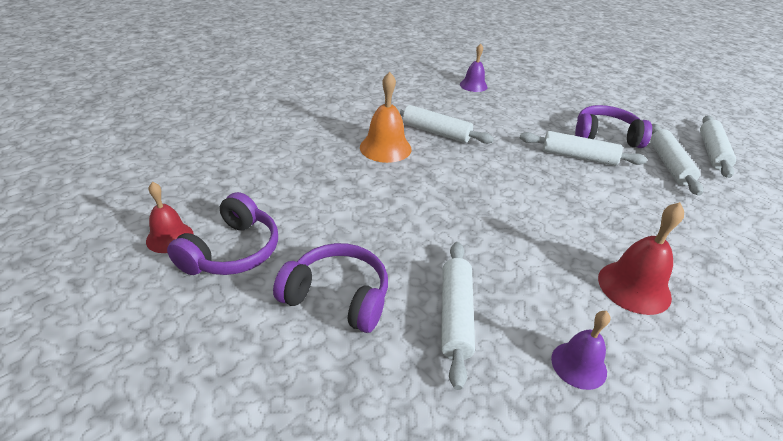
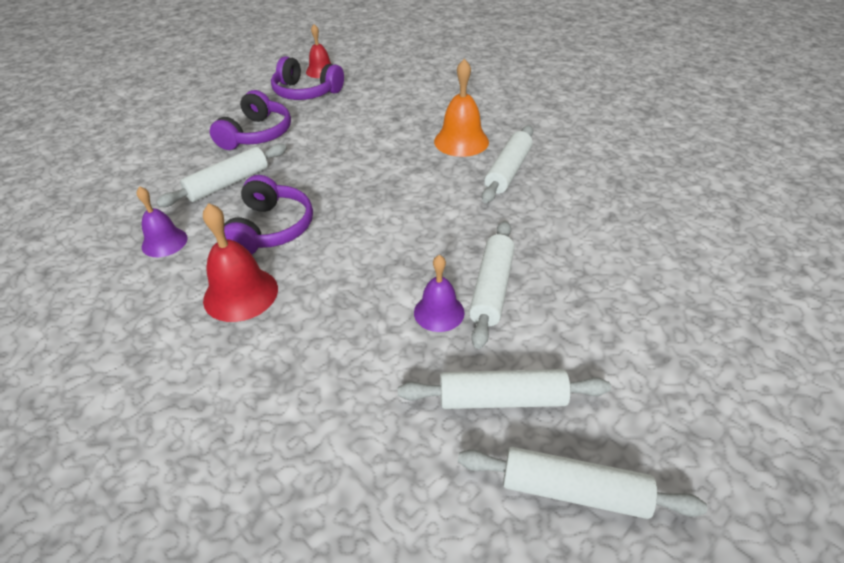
camera: 90 degrees right, 5 degrees up
white rolling pin [441,242,475,390] -> white rolling pin turned 45 degrees counterclockwise [156,144,287,207]
purple bell [460,44,488,92] -> purple bell moved to [414,255,465,332]
purple headphones [575,105,652,148] -> purple headphones moved to [224,175,313,255]

